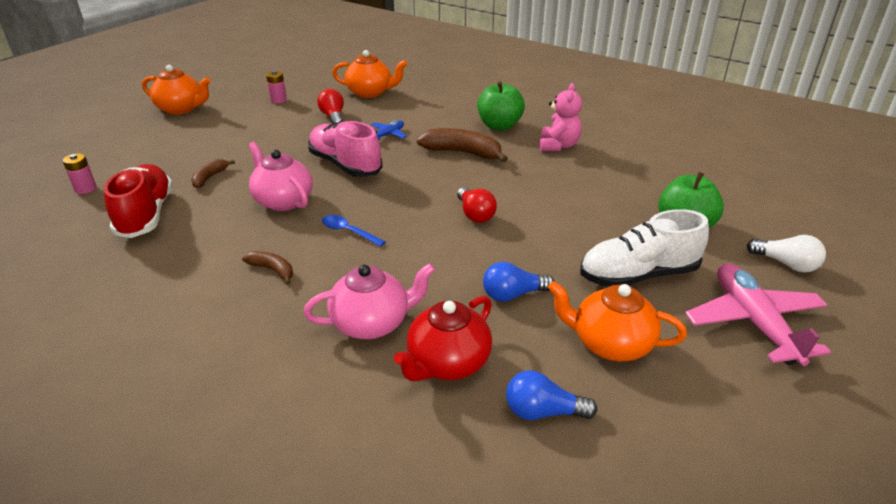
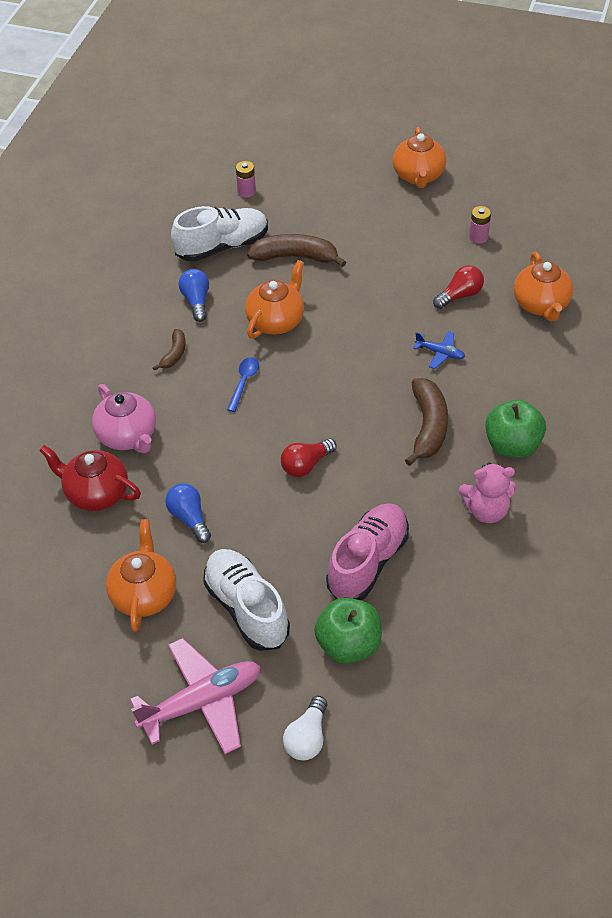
camera: 75 degrees right, 15 degrees up
red shoe [104,164,173,238] -> white shoe [171,206,268,262]
brown banana [191,159,235,188] -> brown banana [247,234,346,267], size x1.82
pink teapot [249,142,313,211] -> orange teapot [245,260,304,339]
pink shoe [308,121,383,177] -> pink shoe moved to [326,503,409,600]
blue light bulb [506,370,597,420] -> blue light bulb moved to [179,269,209,322]

